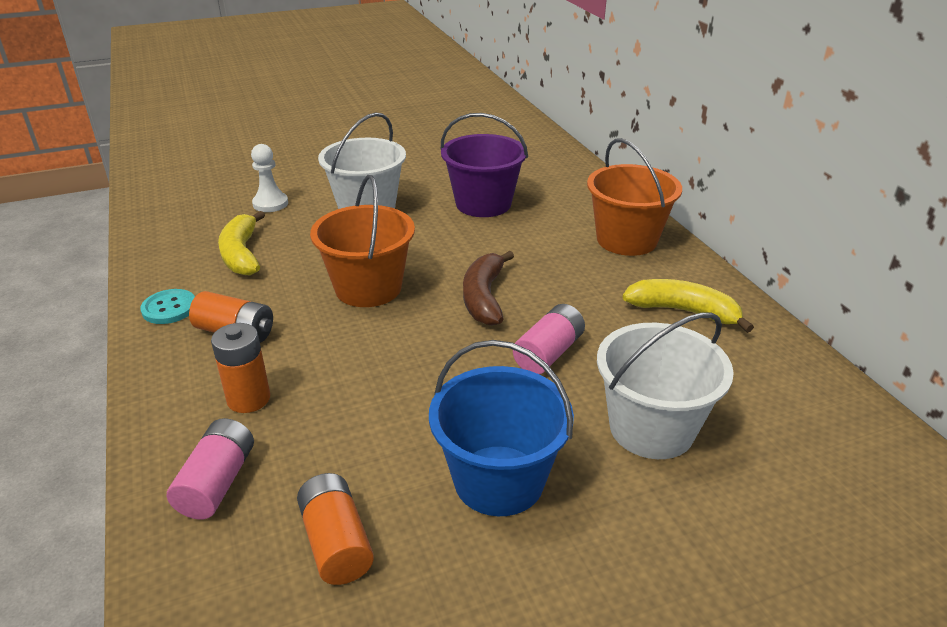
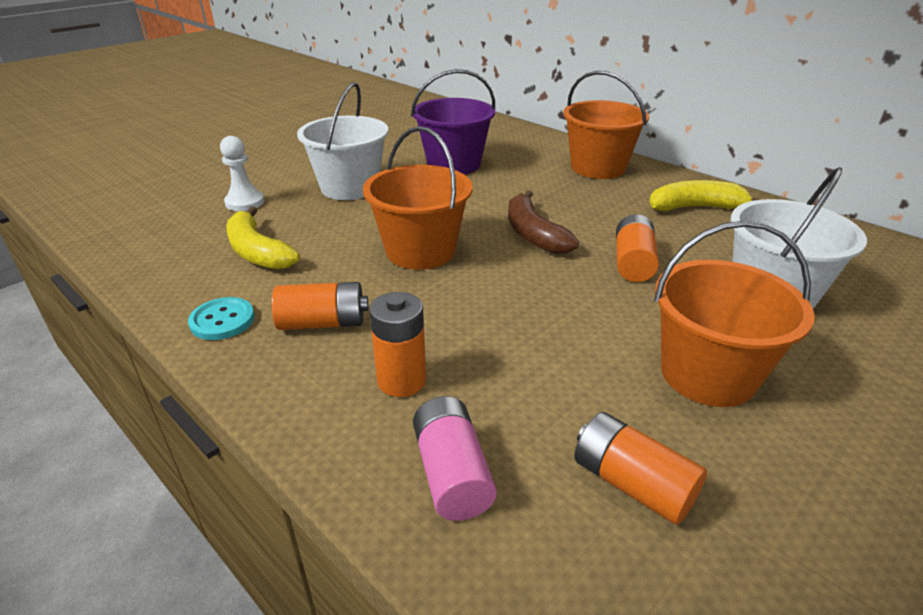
camera: 25 degrees left, 0 degrees up
blue bucket [429,340,574,516] -> orange bucket [654,221,815,407]
pink battery [513,304,585,374] -> orange battery [616,214,659,282]

